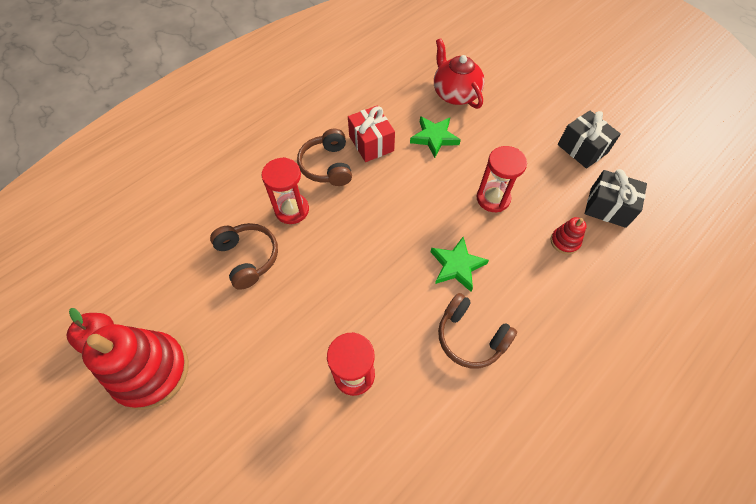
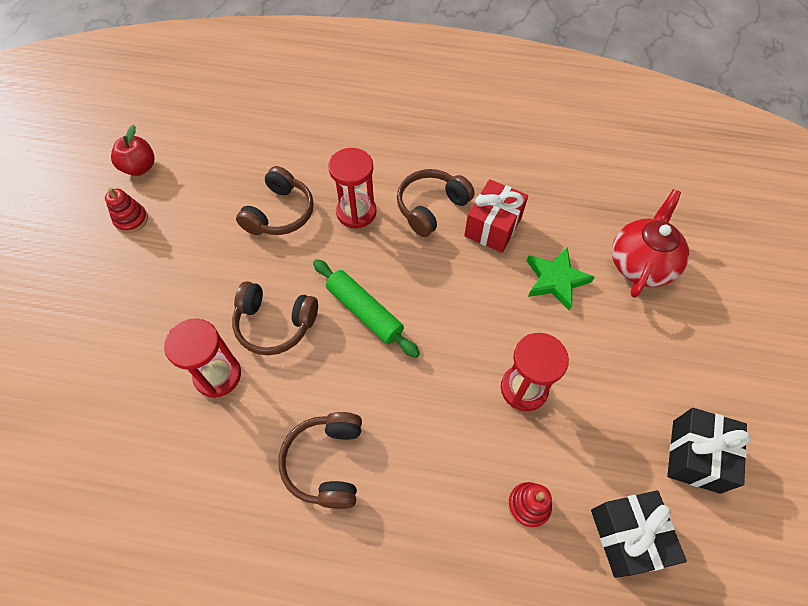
camera: 55 degrees right, 0 degrees up
red stacking toy [82,324,189,410] -> red stacking toy [105,188,148,233], size x0.45
green star [431,237,489,292] -> none
none -> brown headphones [232,281,318,355]
none -> green rolling pin [313,259,420,358]

